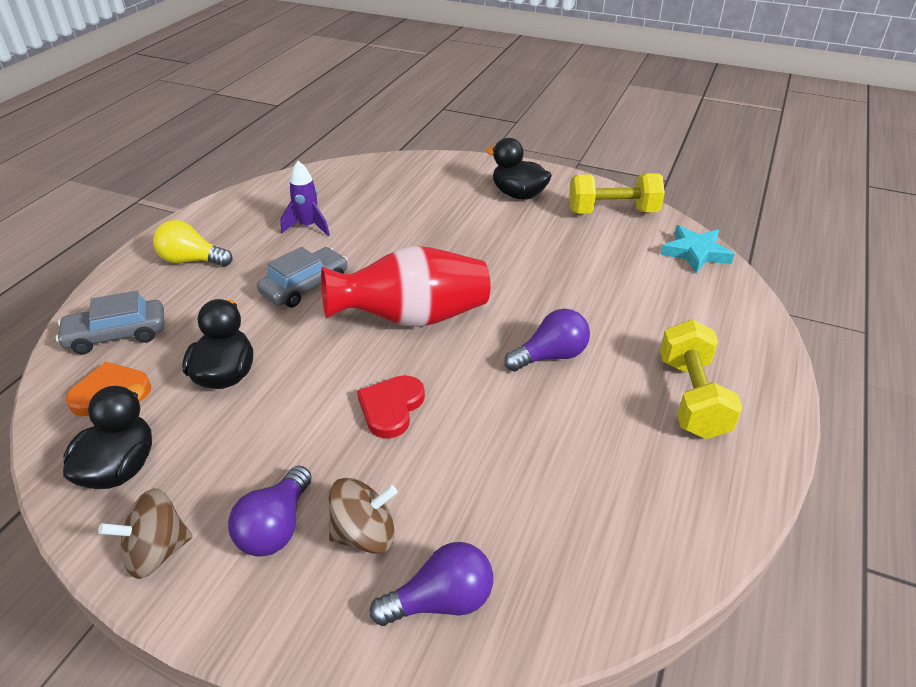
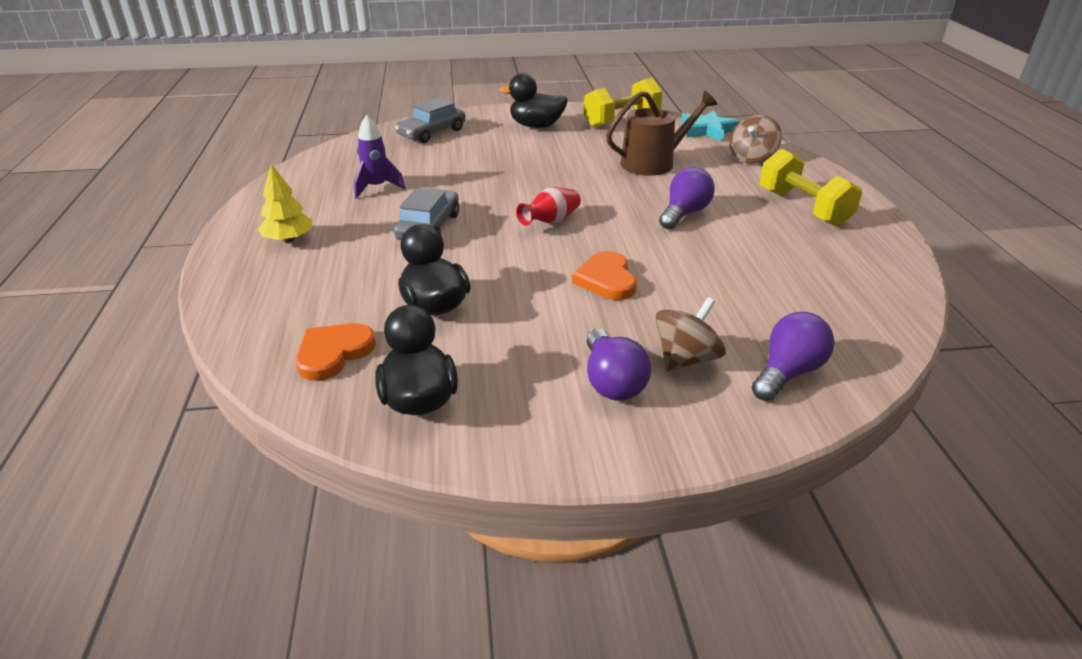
camera: 30 degrees left, 5 degrees down
grey car [56,291,164,354] -> grey car moved to [395,98,466,143]
brown spinning top [98,488,193,579] -> brown spinning top moved to [729,115,782,164]
yellow light bulb [153,220,232,266] -> yellow tree [258,164,312,242]
red vase [321,246,490,327] -> red vase [516,187,581,226], size x0.47
red heart [357,375,425,439] -> orange heart [572,251,637,300]
none -> brown watering can [606,91,717,176]

